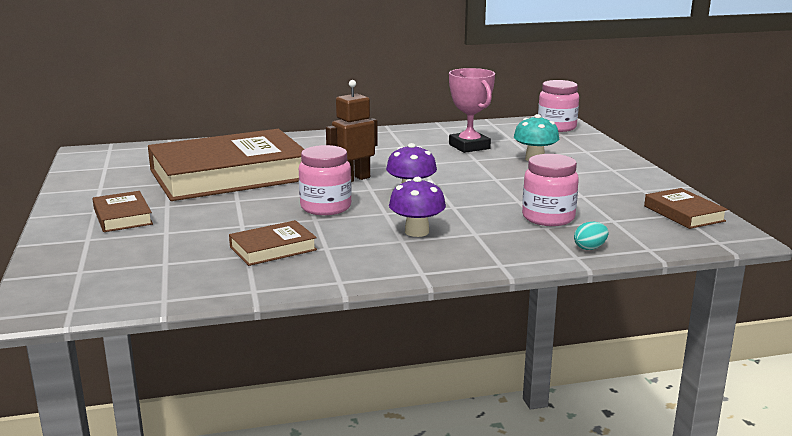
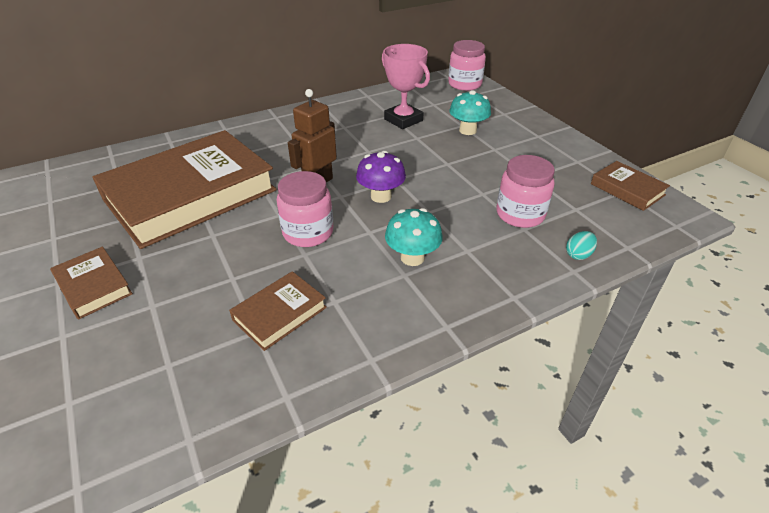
camera: 15 degrees left, 20 degrees up
purple mushroom [389,177,446,237] -> turquoise mushroom [385,208,443,266]

